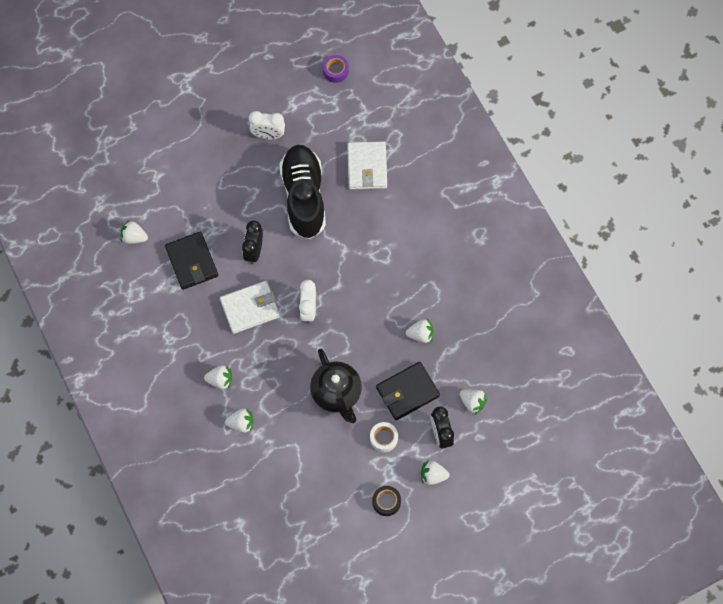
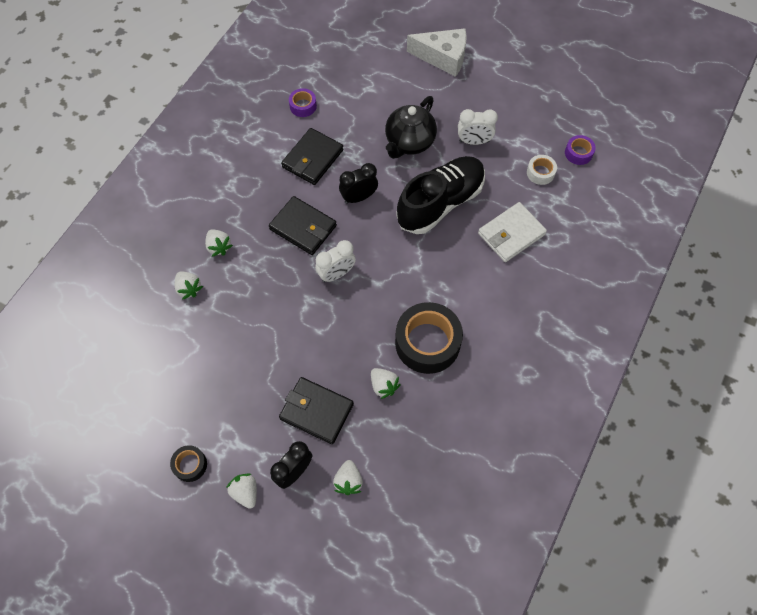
camera: 55 degrees right, 5 degrees down
white strawberry [121,220,148,244] -> purple tape [289,88,317,117]
white wallet [220,281,280,334] -> black wallet [269,196,337,255]
white clock [249,111,285,139] -> white clock turned 60 degrees counterclockwise [458,109,498,145]
black teapot [310,348,362,423] -> black teapot moved to [385,96,437,159]
white tape [370,422,398,452] -> white tape moved to [527,155,557,185]
none -> black tape [395,302,463,374]
none -> white cheese [407,28,467,77]

